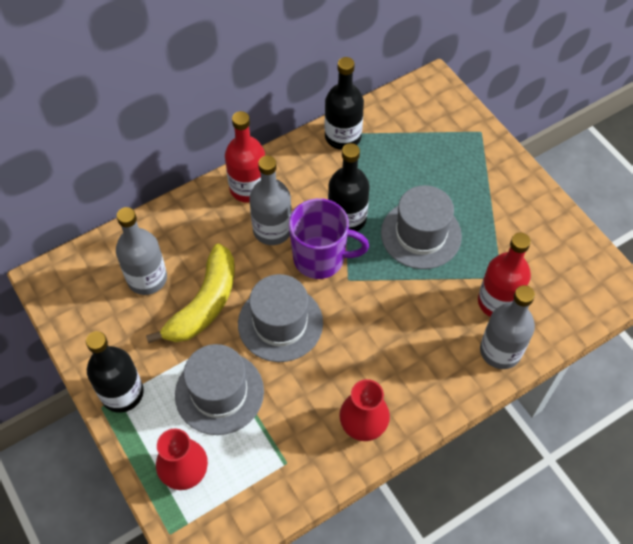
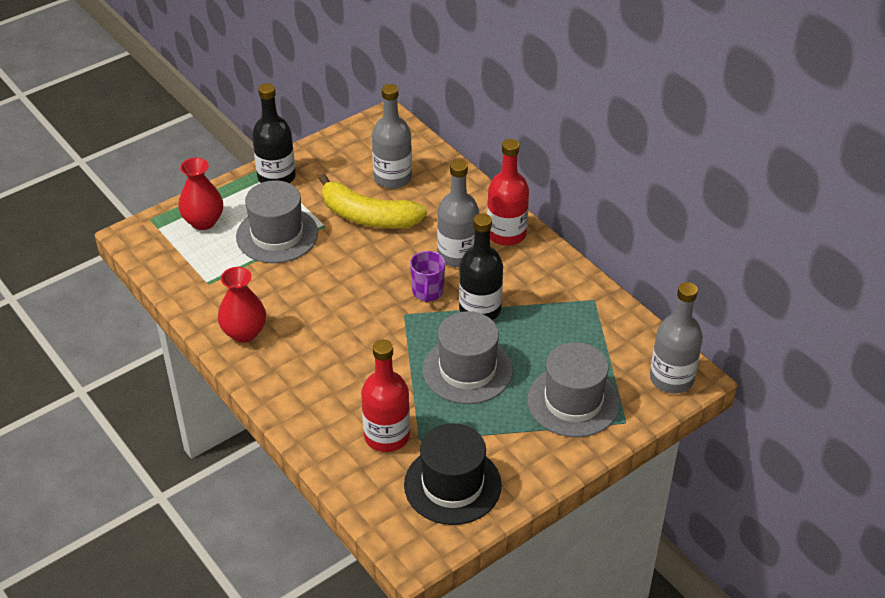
camera: 85 degrees right, 15 degrees down
grey hat [238,274,323,362] -> grey hat moved to [527,342,620,437]
purple mug [289,198,369,279] -> purple mug [410,251,445,303], size x0.59
black bottle [325,57,364,150] -> none
grey bottle [480,285,535,369] -> grey bottle moved to [650,282,703,394]
none -> black hat [404,423,502,525]

